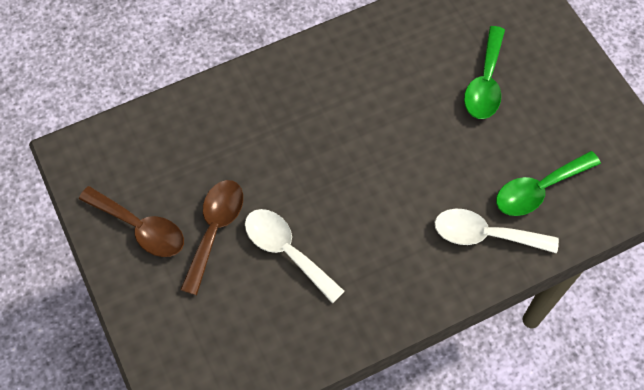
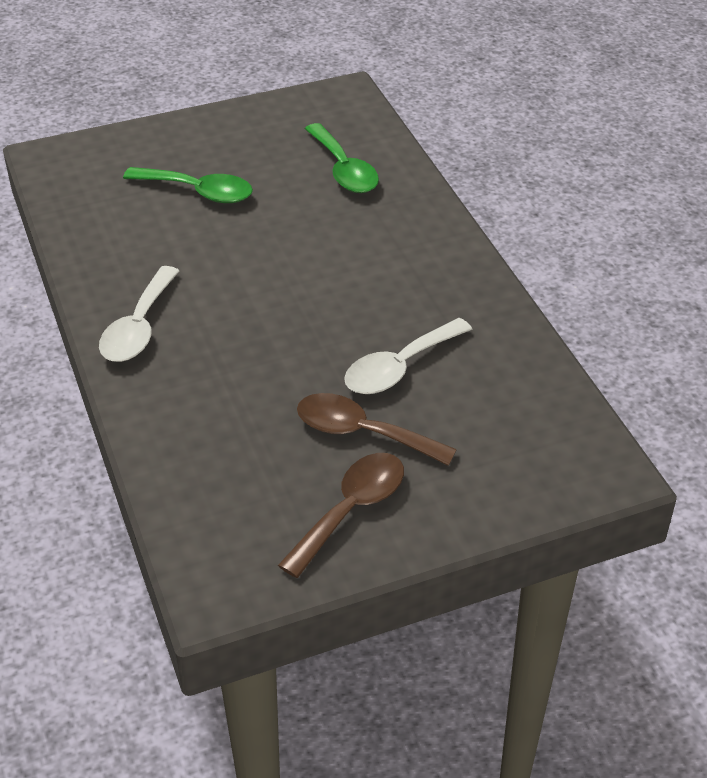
camera: 85 degrees left, 20 degrees down
white spoon [435,208,559,253] -> white spoon moved to [99,266,179,362]

